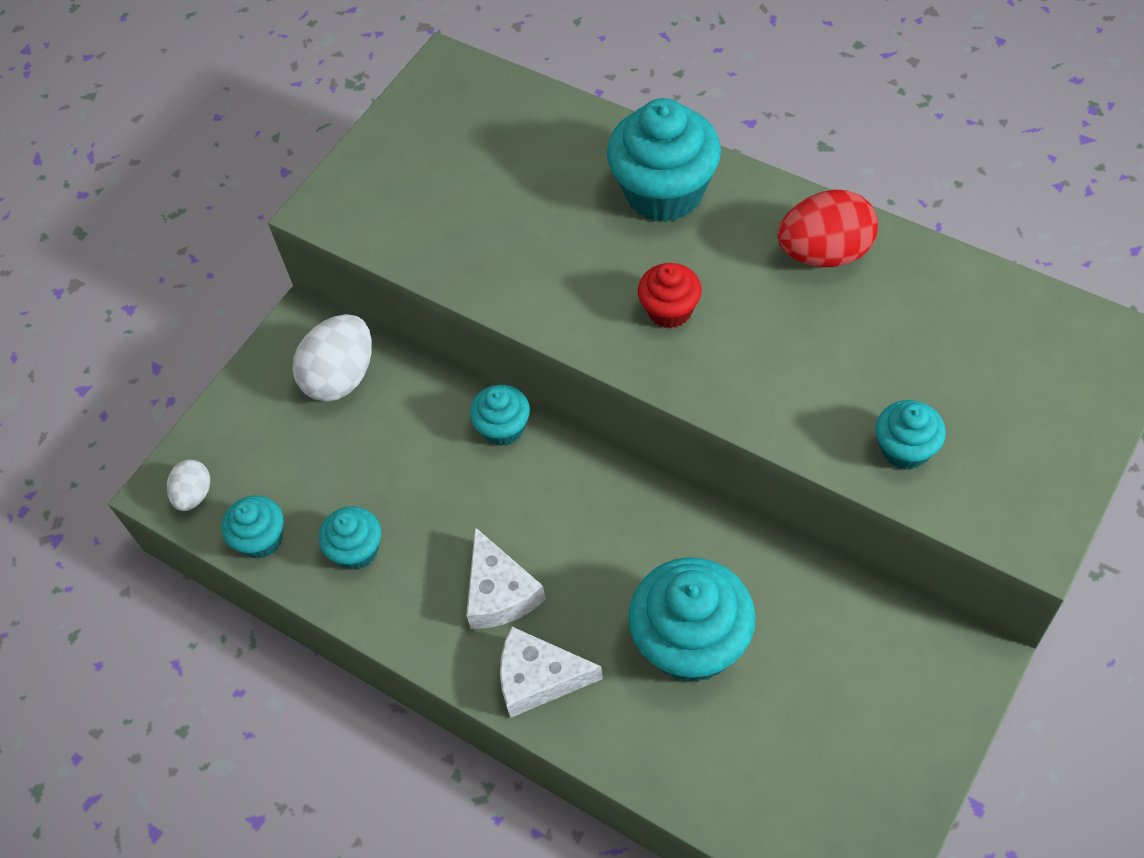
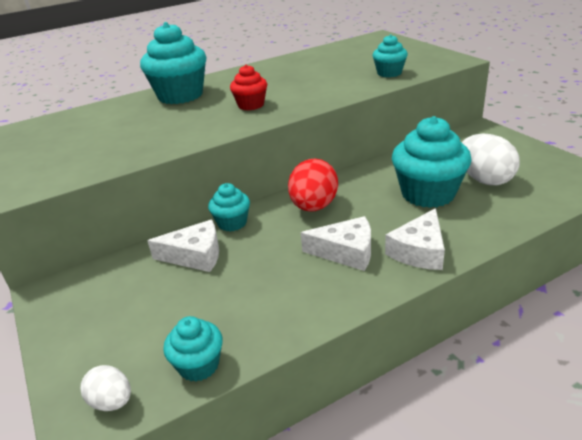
camera: 65 degrees left, 25 degrees down
white egg [292,314,372,401] -> white egg moved to [462,133,520,185]
turquoise cupcake [319,506,381,570] -> none
red egg [778,189,878,267] -> red egg moved to [288,159,338,212]
none -> white cheese [147,220,219,272]

